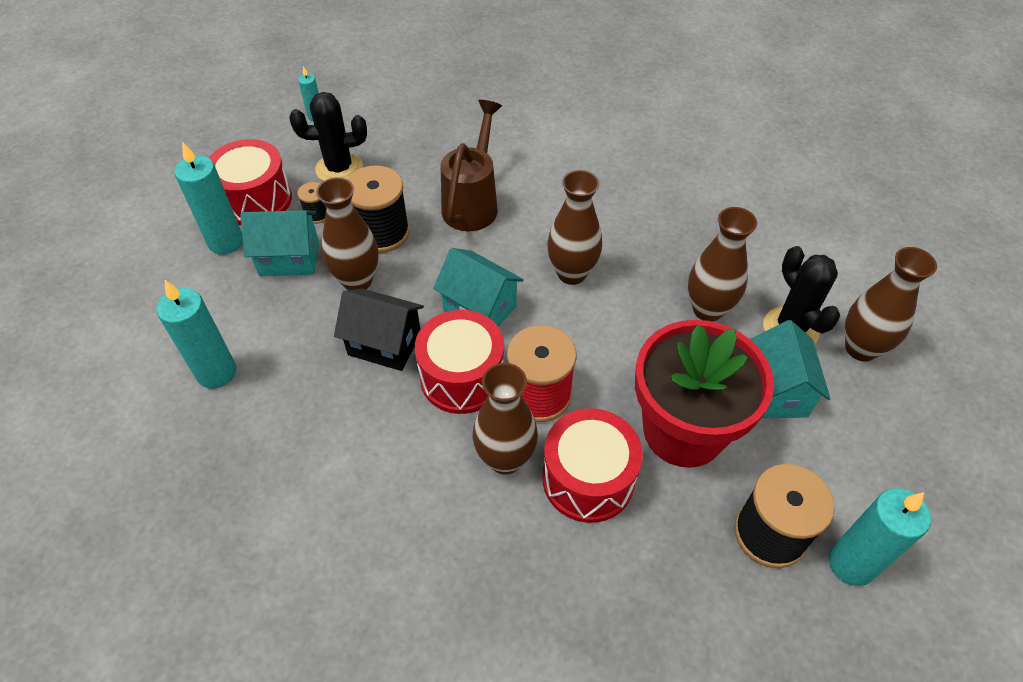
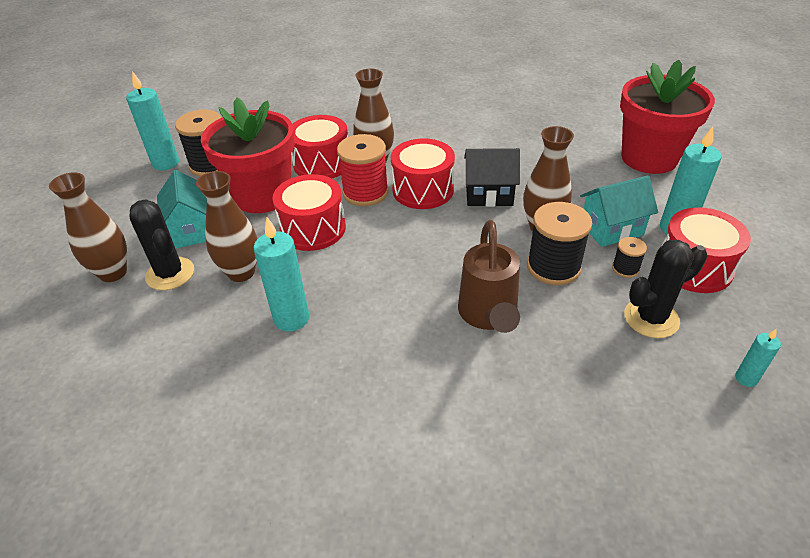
camera: 165 degrees right, 10 degrees down
turquoise candle [156,280,236,389] -> turquoise candle moved to [254,217,309,332]
turquoise house [433,248,524,326] -> none
brown vase [547,170,602,285] -> none
none -> red drum [273,174,346,251]
none -> red flower pot [620,60,715,174]

